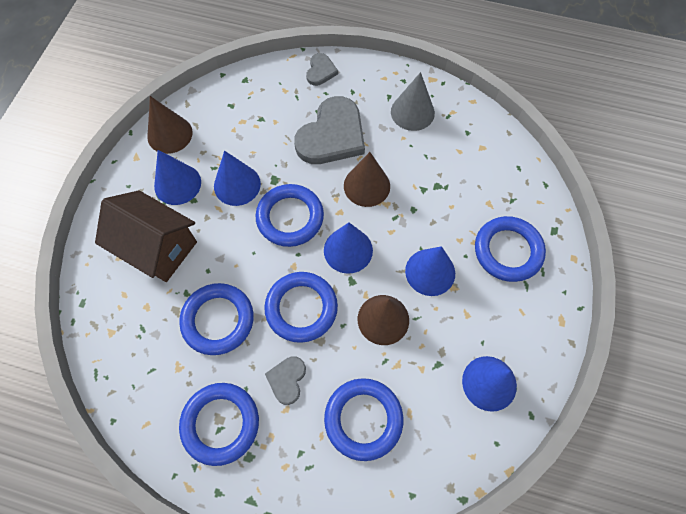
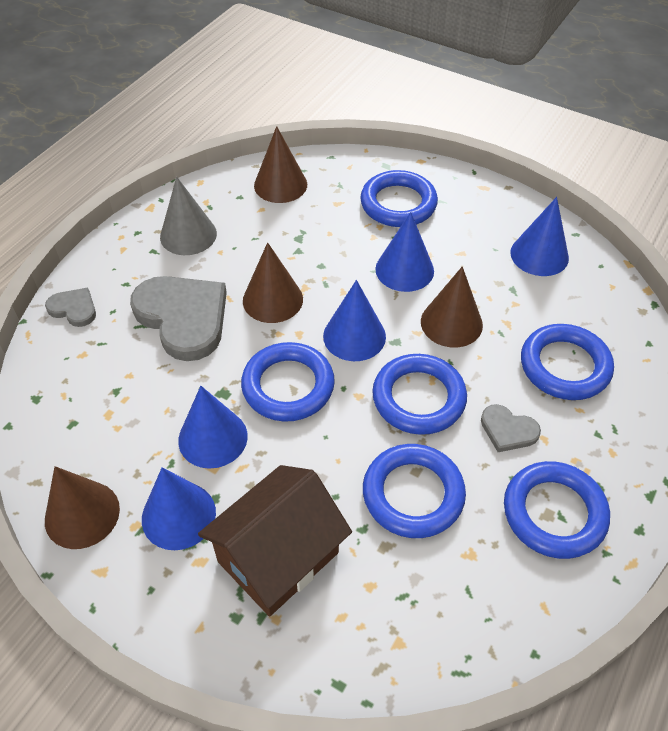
camera: 75 degrees left, 15 degrees down
none -> brown cone [254,126,307,203]

